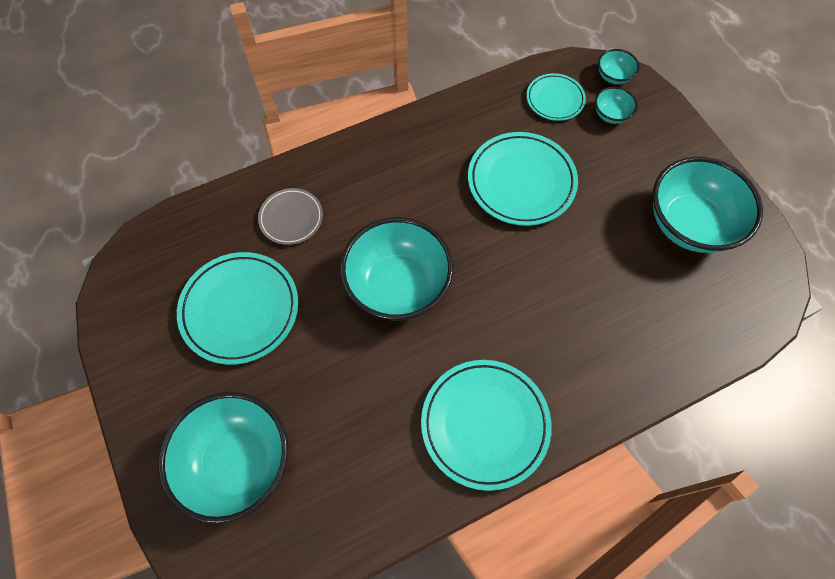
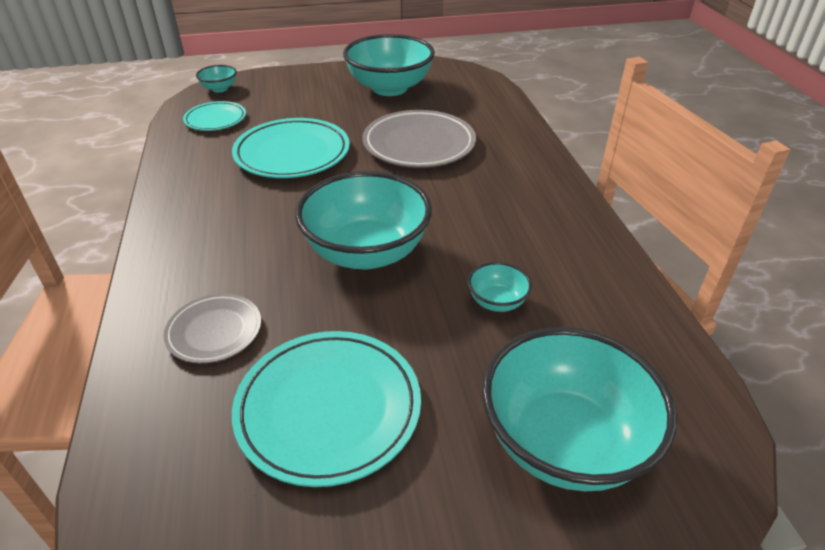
camera: 75 degrees left, 25 degrees down
turquoise plate [421,360,552,491] -> none
turquoise bowl [595,87,638,124] -> turquoise bowl moved to [468,262,532,312]
none -> grey plate [362,110,476,168]

